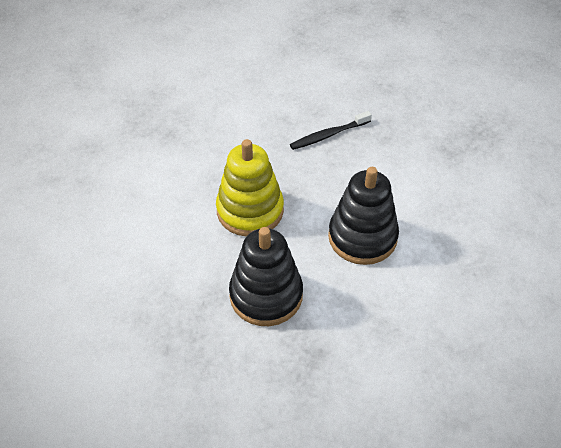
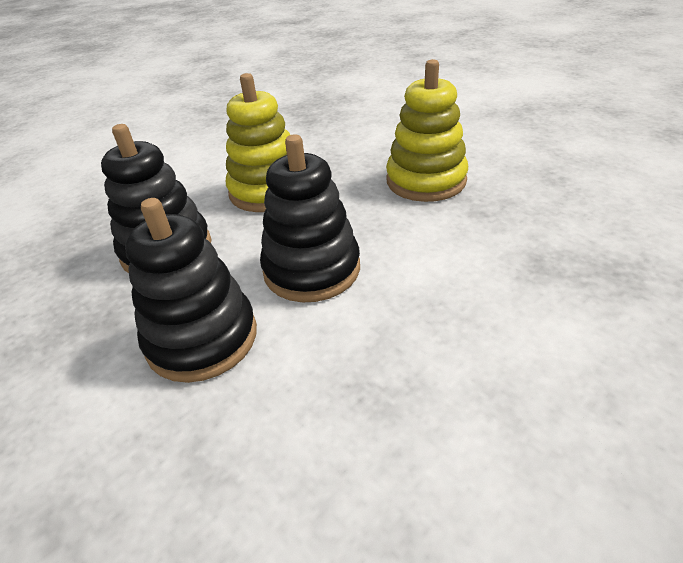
camera: 55 degrees right, 10 degrees down
black toothbrush [290,111,372,150] -> yellow stacking toy [386,59,468,202]
none -> black stacking toy [125,198,257,383]

